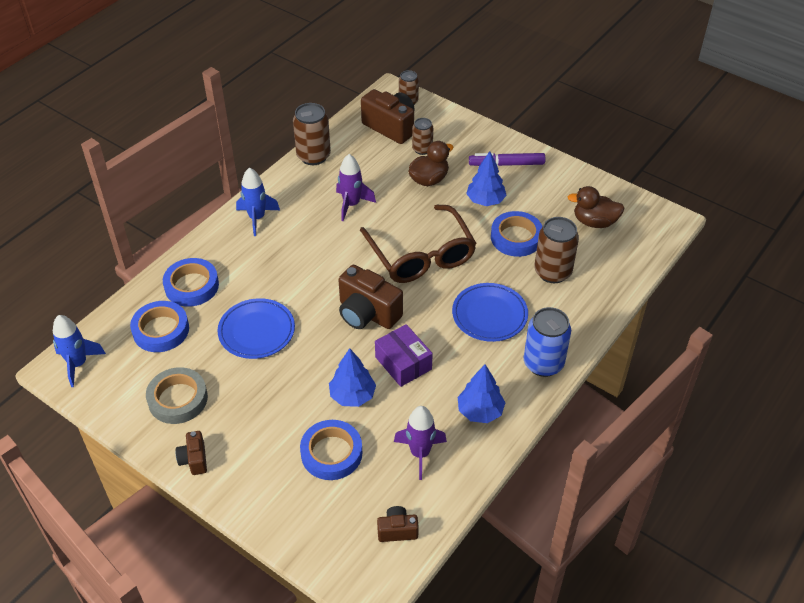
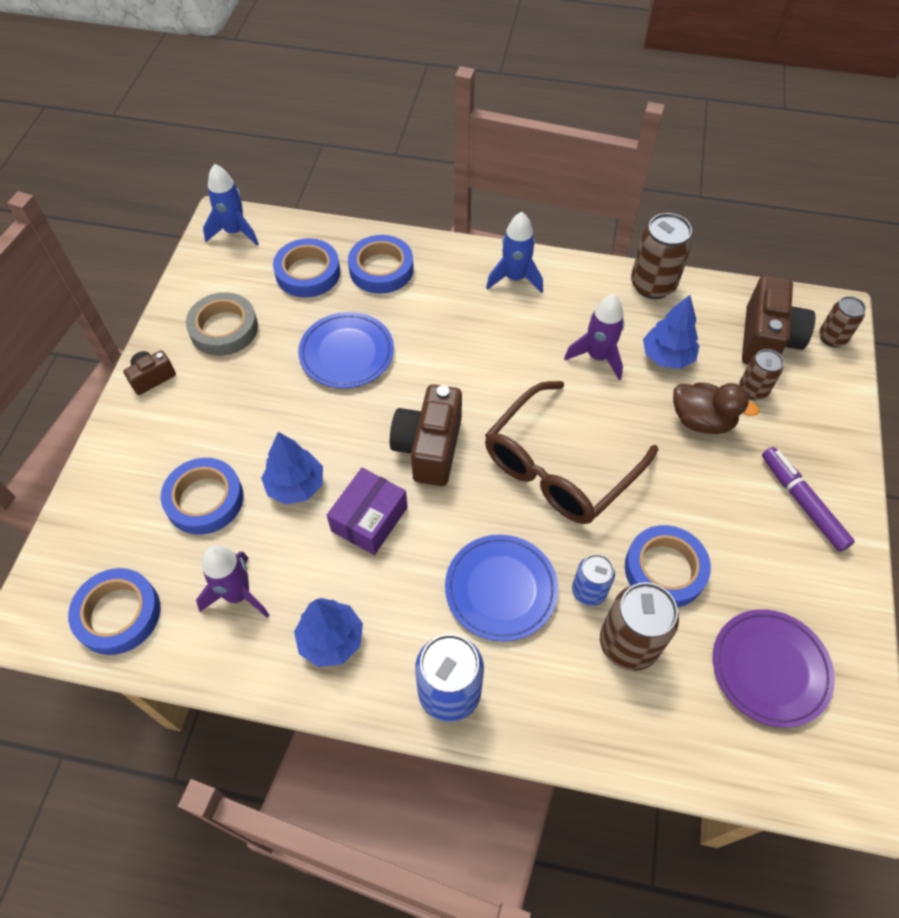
camera: 65 degrees right, 10 degrees up
brown camera [377,506,419,542] -> blue tape [68,568,161,655]
blue tree [466,151,507,206] -> blue tree moved to [643,295,699,369]
brown duck [568,186,625,228] -> purple plate [713,609,835,728]
none -> blue can [572,554,615,606]

